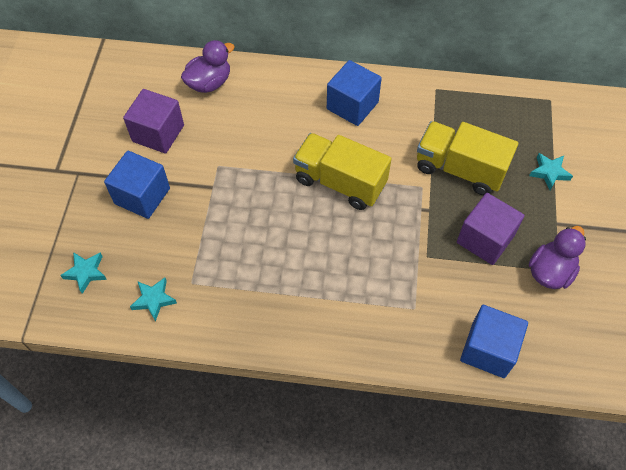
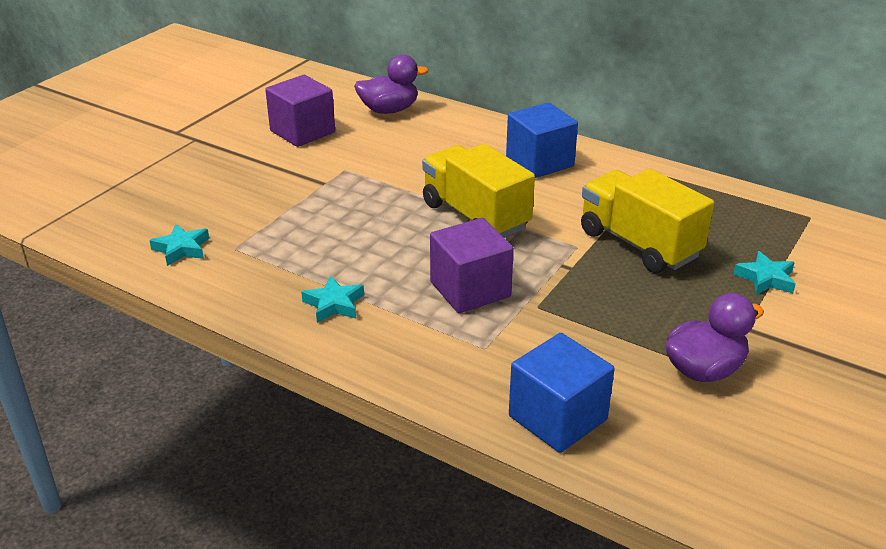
camera: 25 degrees right, 25 degrees down
turquoise star [60,252,107,294] -> turquoise star moved to [301,276,364,323]
blue cube [104,151,170,219] -> none
purple cube [457,193,524,265] -> purple cube moved to [430,218,514,313]

